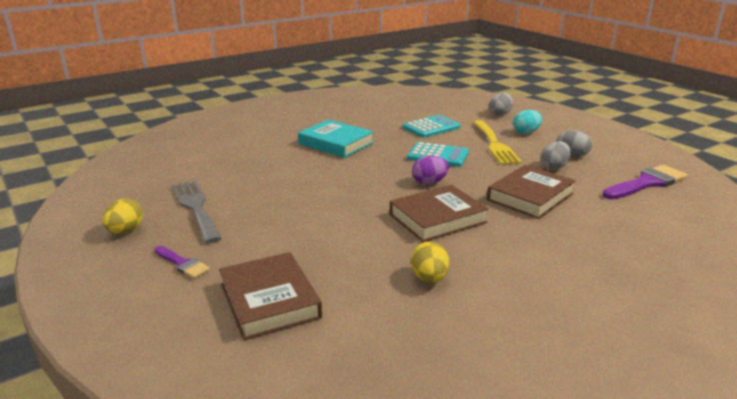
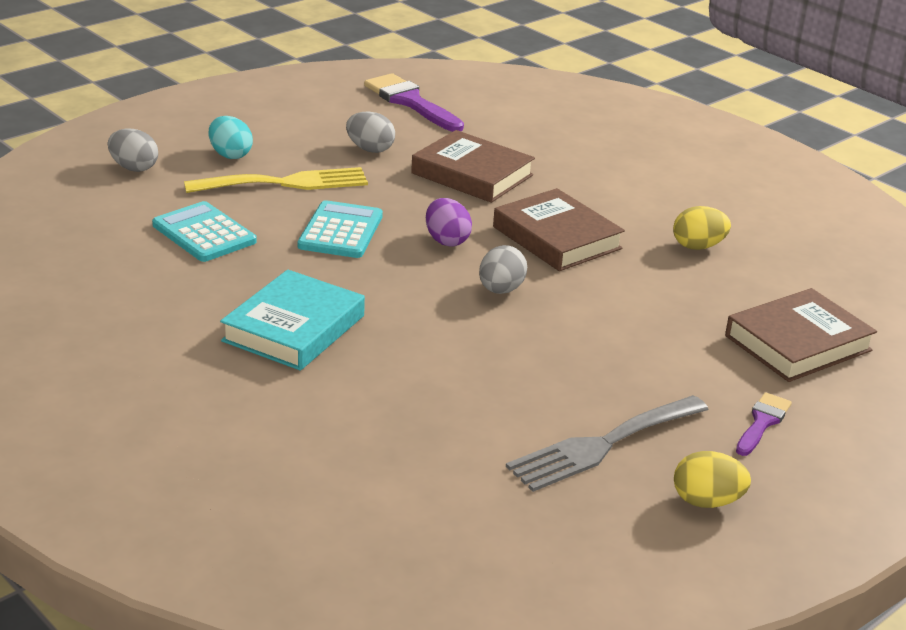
camera: 100 degrees left, 5 degrees up
grey egg [557,130,592,157] -> grey egg moved to [479,245,527,294]

